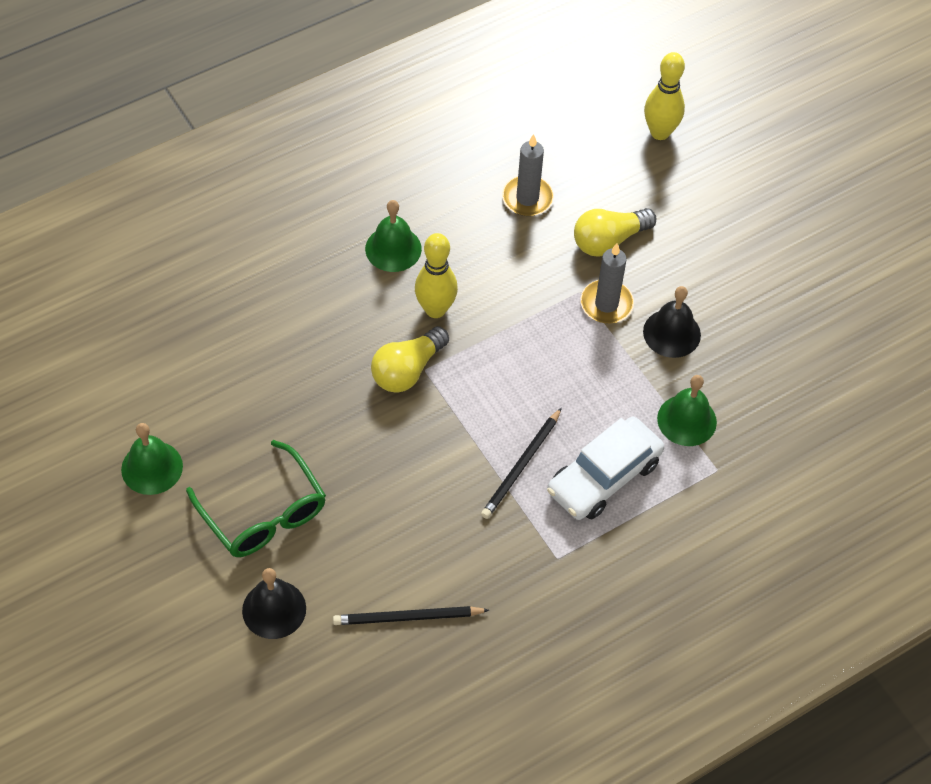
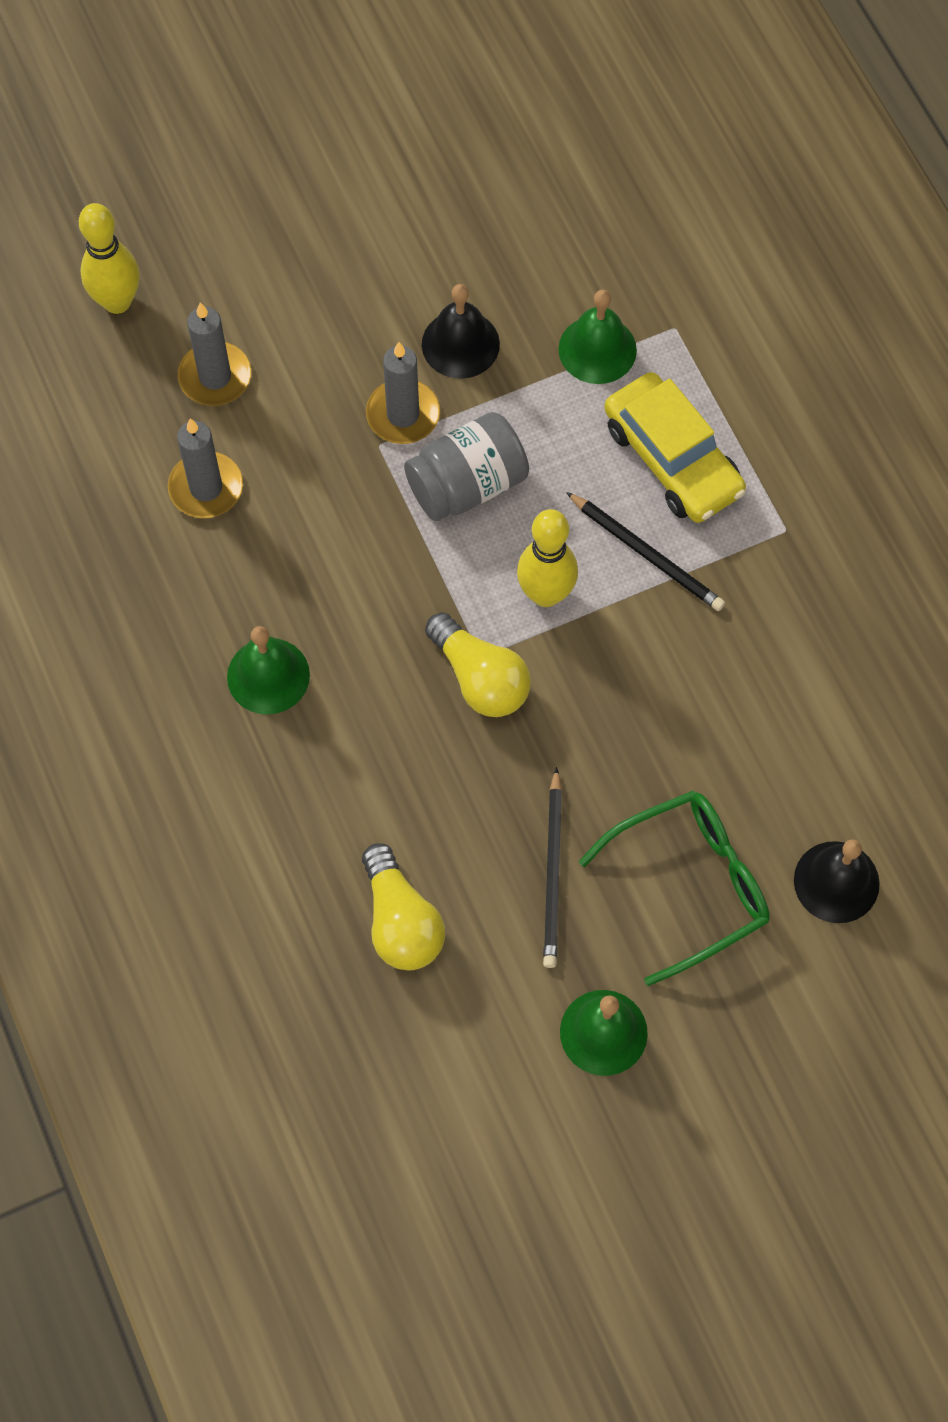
camera: 80 degrees left, 10 degrees up
black pencil [333,606,489,625] -> black pencil moved to [543,767,562,968]
yellow bowling pin [415,233,458,318] -> yellow bowling pin moved to [517,509,578,607]
white car [547,417,664,520] -> yellow car [604,372,746,523]
yellow light bulb [574,208,656,257] -> yellow light bulb moved to [362,843,445,970]
none -> grey candle [178,302,251,406]
none -> grey jar [404,412,529,521]

